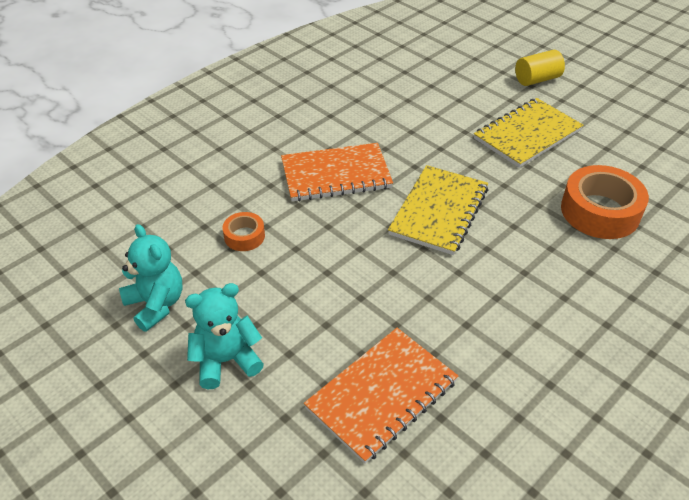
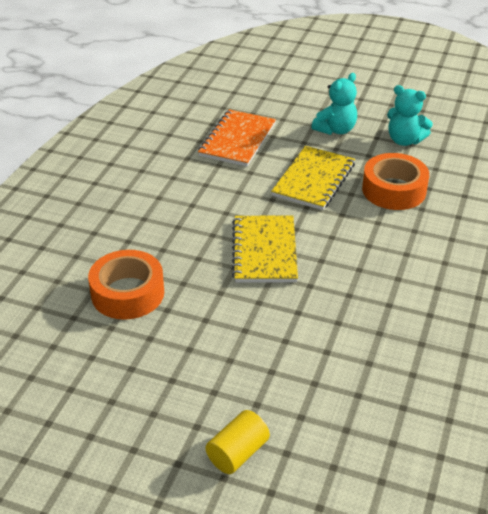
camera: 155 degrees right, 5 degrees down
orange tape [222,212,265,251] -> orange tape [362,153,429,210], size x1.96
orange notebook [281,143,393,202] -> none
yellow notebook [474,98,583,168] -> yellow notebook moved to [271,146,355,210]

